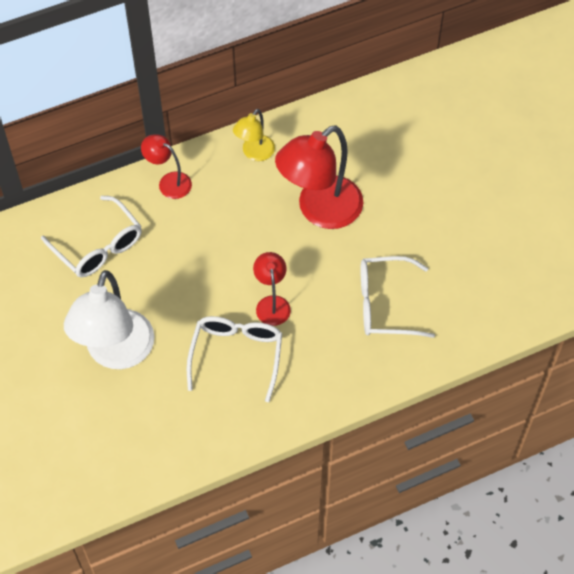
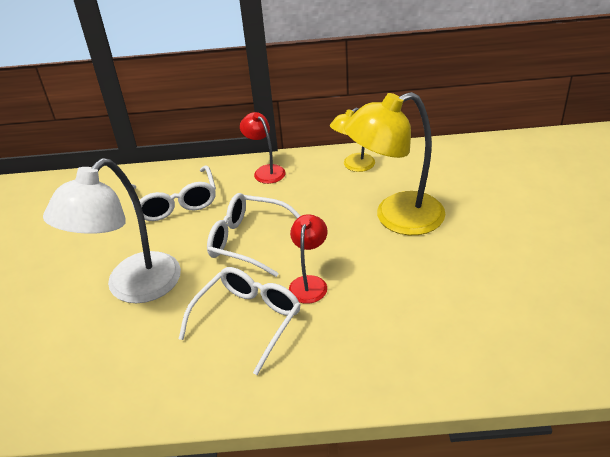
camera: 25 degrees right, 20 degrees down
red lamp [275,125,363,229] -> yellow lamp [344,92,445,235]
white glasses [361,256,435,338] -> white glasses moved to [207,193,300,277]

